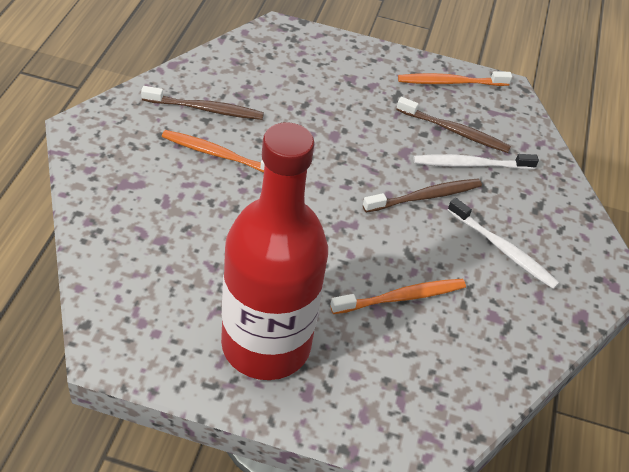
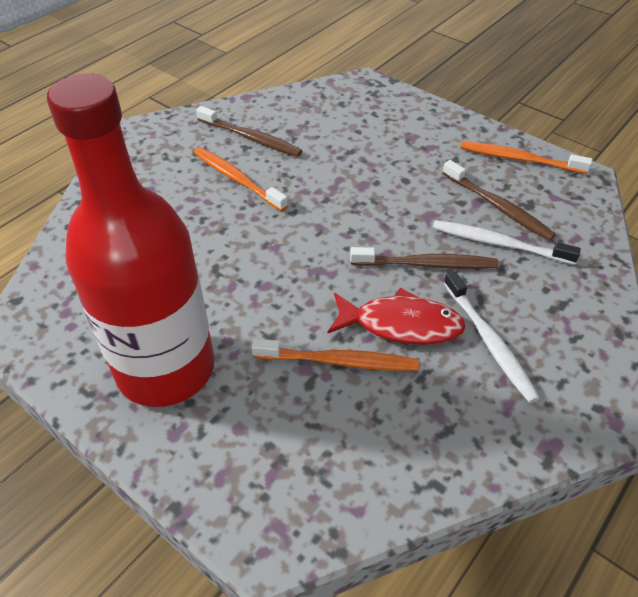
camera: 30 degrees right, 0 degrees up
none -> red fish [327,288,466,345]

